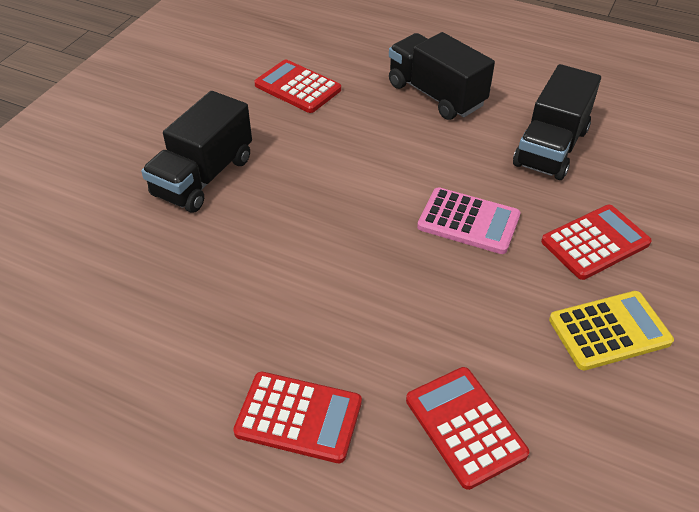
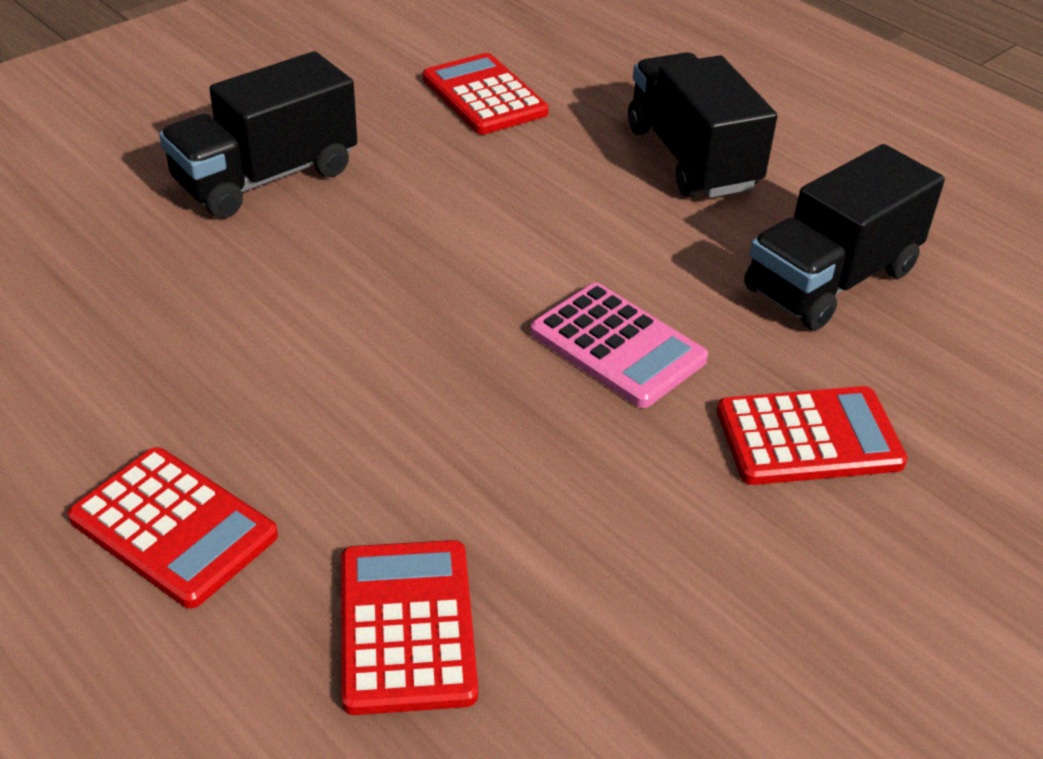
camera: 20 degrees right, 5 degrees down
yellow calculator [549,291,674,370] -> none

